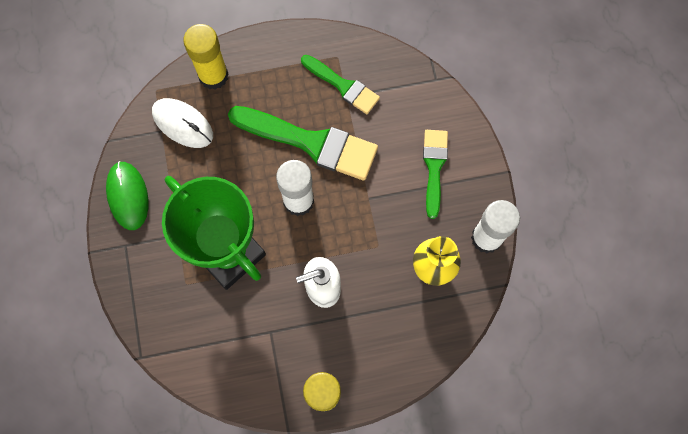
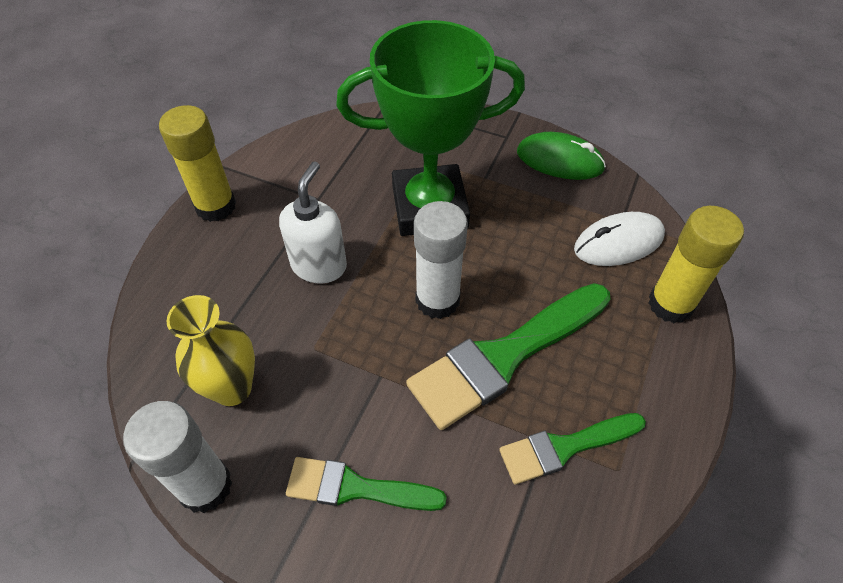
camera: 125 degrees right, 20 degrees down
green brush [423,130,448,219] -> green brush turned 150 degrees clockwise [286,457,447,511]

